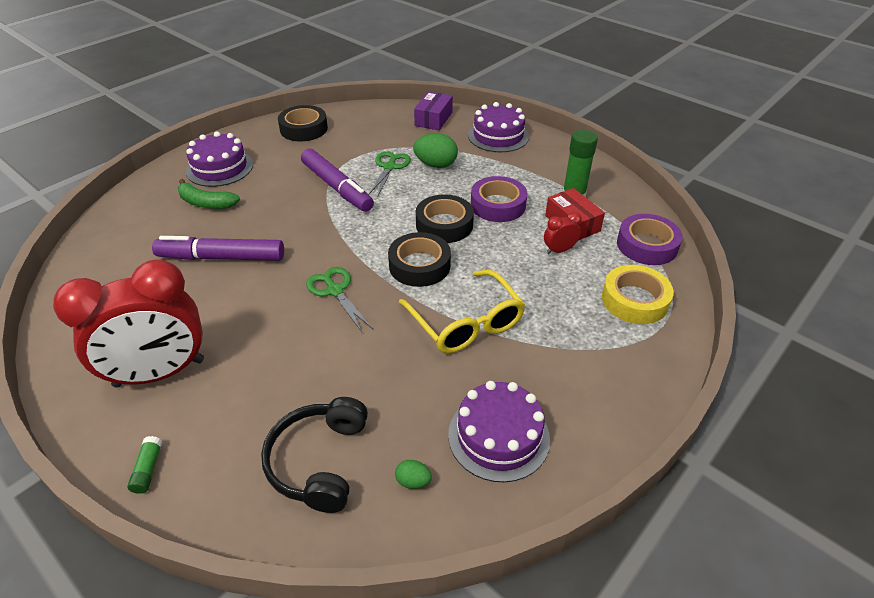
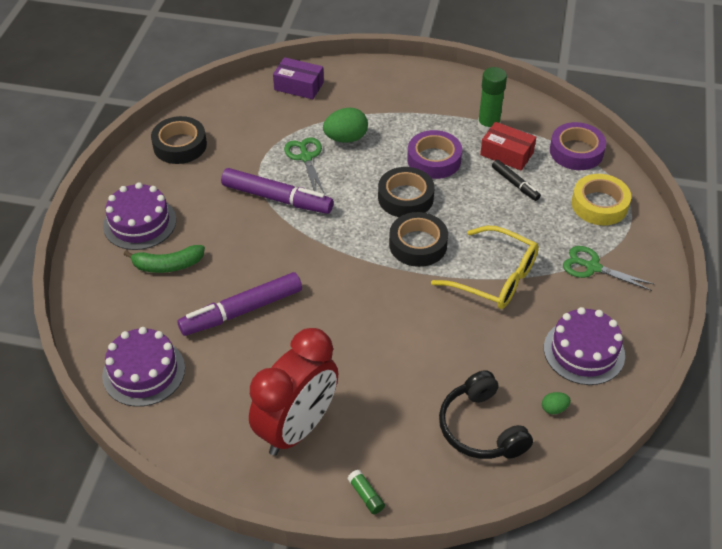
camera: 30 degrees left, 5 degrees up
green scissors [306,267,373,332] -> green scissors moved to [563,246,655,291]
purple box [414,91,453,130] -> purple box turned 60 degrees counterclockwise [273,57,324,99]
purple cake [468,102,529,152] -> purple cake moved to [102,327,185,407]
red clock [544,212,582,254] -> black marker [492,160,541,201]

